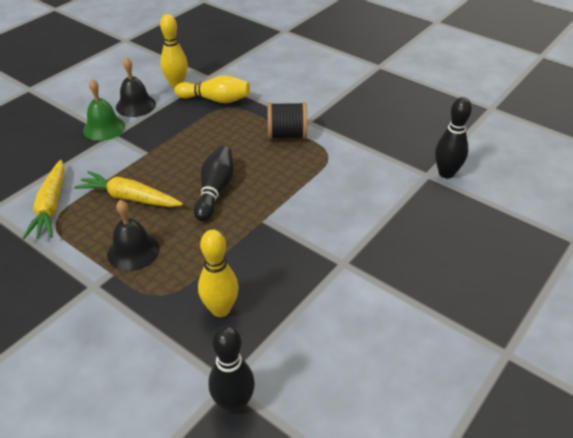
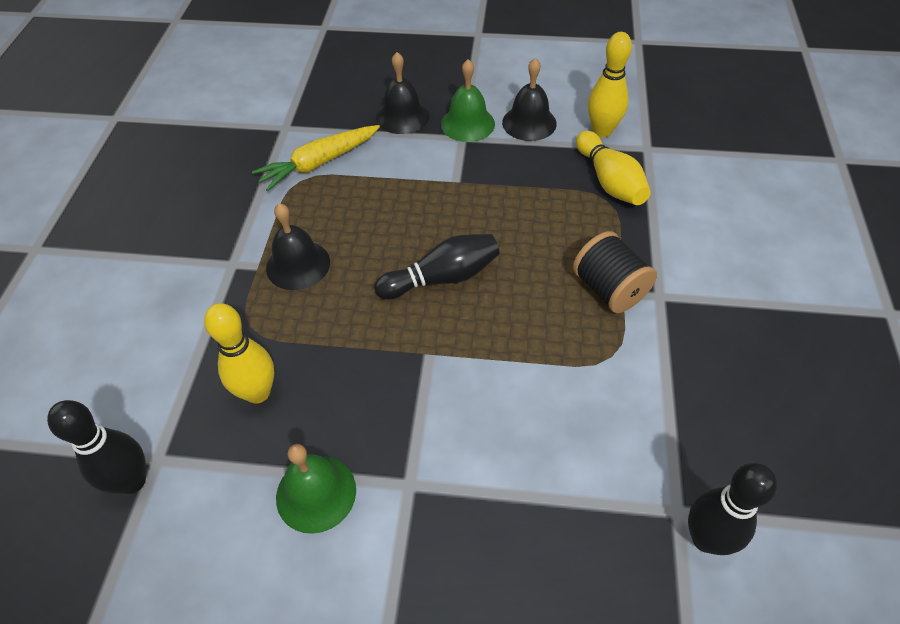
camera: 60 degrees right, 10 degrees up
yellow carrot [74,171,183,207] -> none
none -> green bell [276,444,356,534]
none -> black bell [376,52,430,134]

